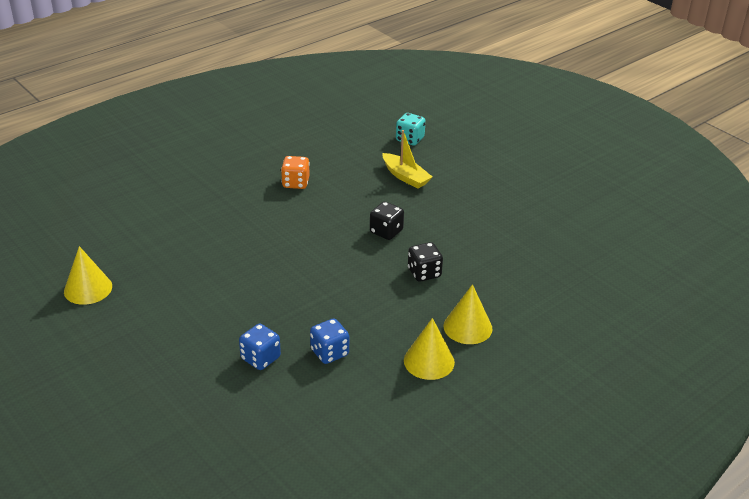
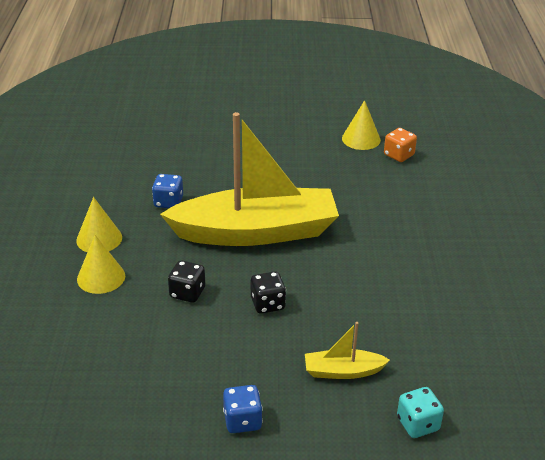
camera: 130 degrees right, 0 degrees up
blue dice [239,324,281,370] -> blue dice moved to [223,385,263,433]
orange dice [281,156,310,189] -> orange dice moved to [384,128,417,162]
none -> yellow boat [160,112,339,246]

